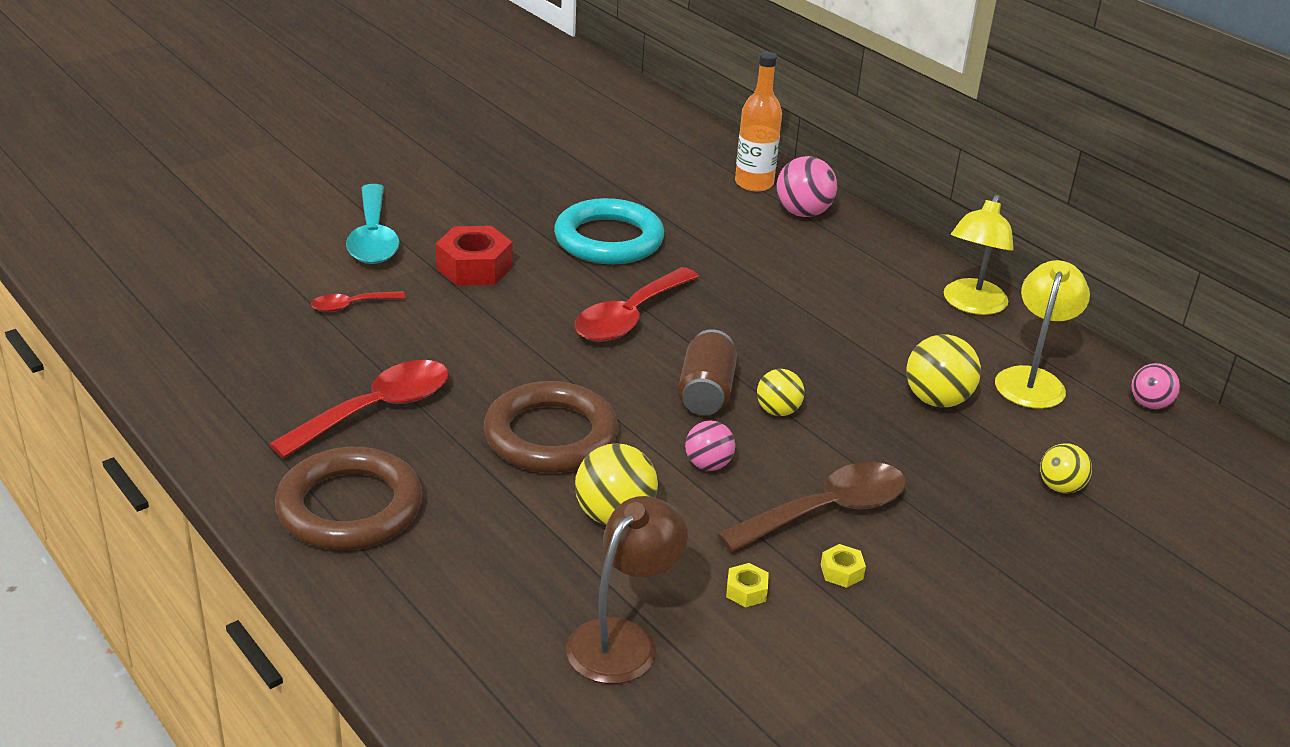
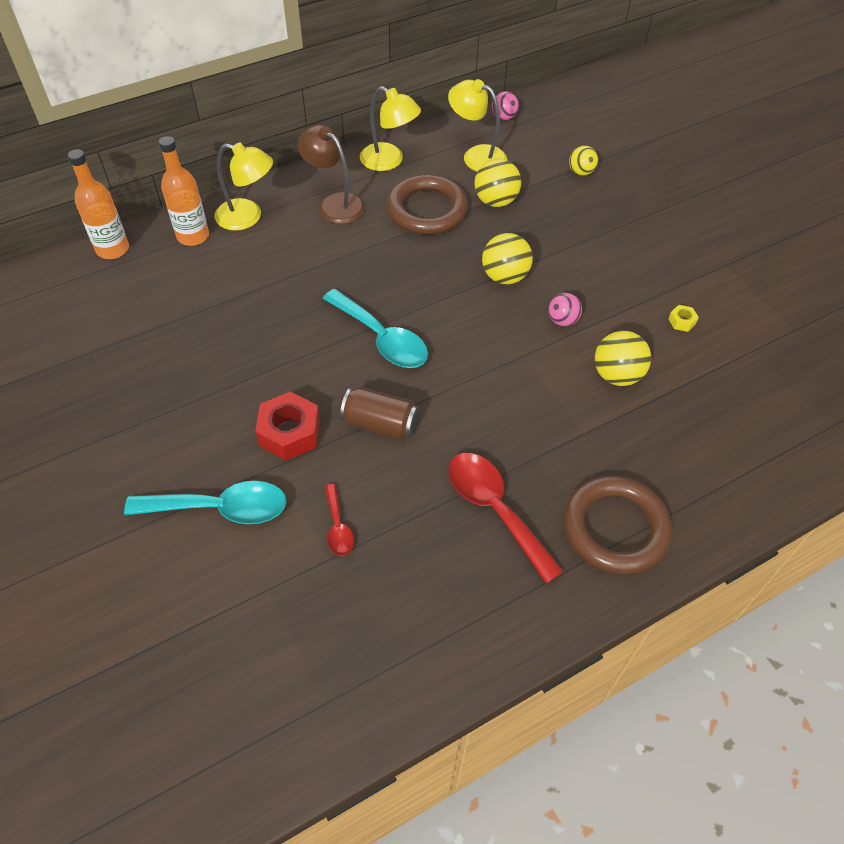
camera: 80 degrees left, 20 degrees up
brown ring [484,381,618,473] -> brown ring moved to [387,174,468,235]
turquoise ring [554,198,664,264] -> none
brown lamp [566,496,688,684] -> brown lamp moved to [297,125,365,224]
red spoon [575,267,699,342] -> turquoise spoon [322,289,428,368]
brown can [678,329,737,416] -> brown can moved to [340,387,419,440]
brown spoon [717,462,906,552] -> none
yellow ball [757,369,804,416] -> yellow ball [482,233,533,284], size x1.56
pink ball [776,156,837,217] -> yellow lamp [215,143,273,231]
yellow nut [821,544,866,588] -> none
none -> orange bottle [67,149,129,259]

